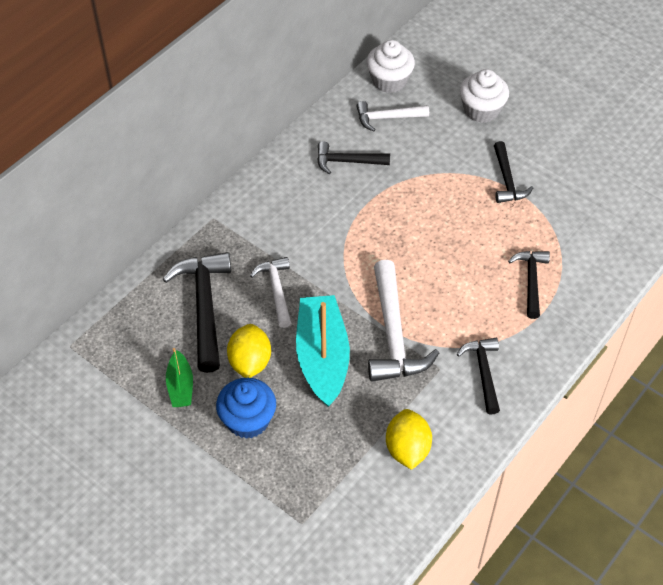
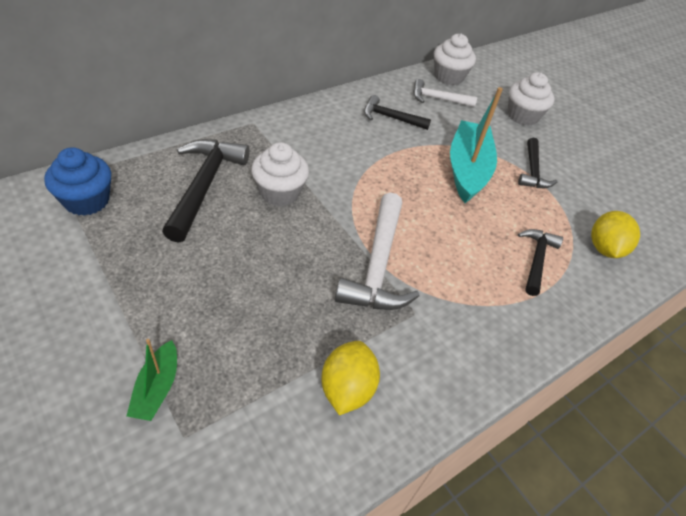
camera: 10 degrees right, 5 degrees down
green boat [166,348,193,407] -> green boat moved to [126,339,177,421]
blue cupcake [216,378,276,439] -> blue cupcake moved to [44,147,111,216]
yellow lemon [227,324,271,378] -> yellow lemon moved to [591,211,640,258]
white hammer [250,257,291,328] -> white cupcake [251,142,309,206]
turquoise boat [296,295,350,407] -> turquoise boat moved to [450,87,503,203]
black hammer [457,338,500,415] -> none

